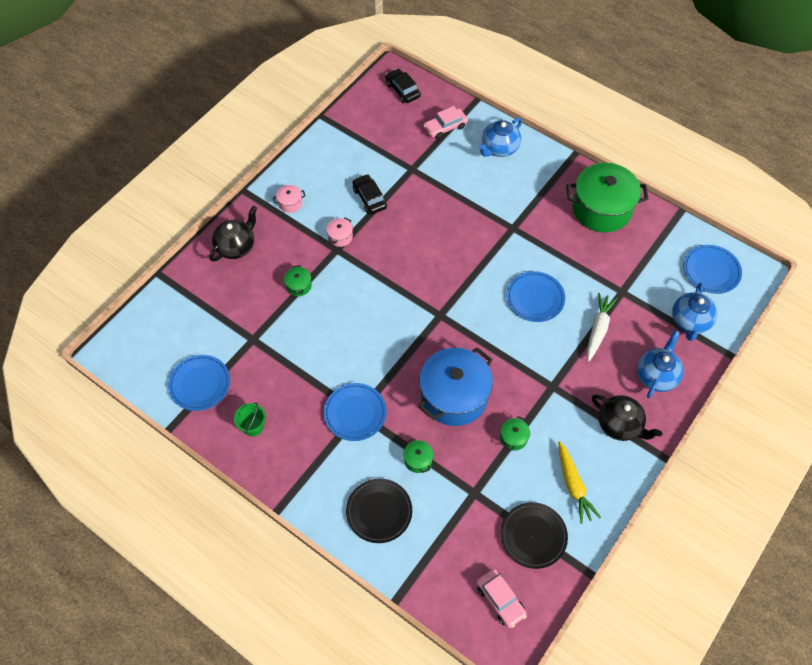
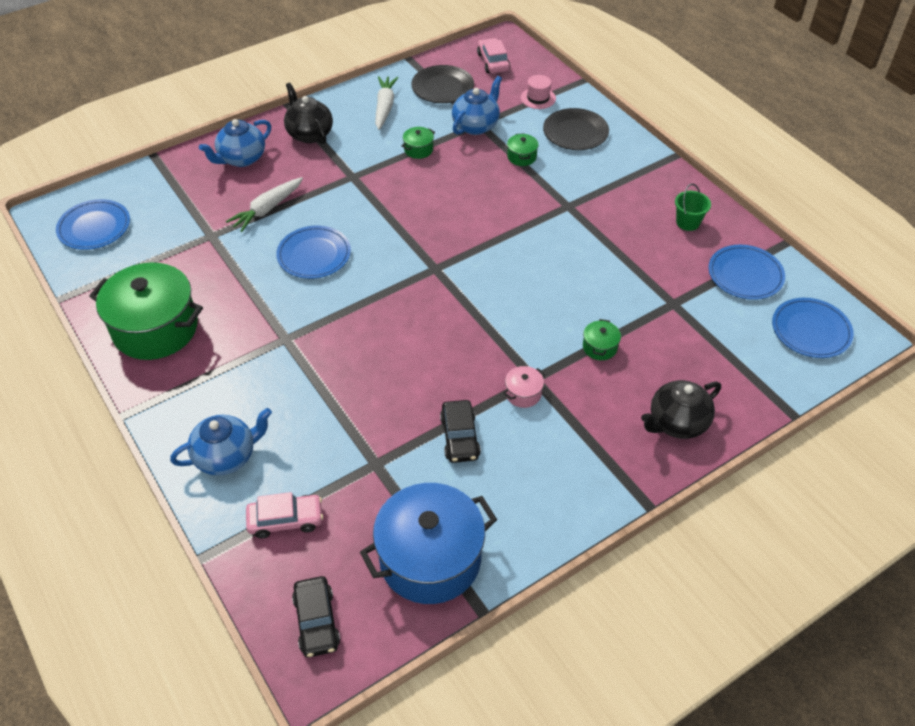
camera: 160 degrees left, 10 degrees down
pink pot [273,185,305,213] -> none
blue plate [324,383,387,441] -> blue plate moved to [772,298,854,358]
blue pot [418,347,493,426] -> blue pot moved to [360,483,497,604]
yellow carrot [558,441,601,524] -> white carrot [375,76,398,130]
blue teapot [672,283,717,341] -> blue teapot moved to [452,76,502,135]
none -> pink hat [521,75,556,109]

